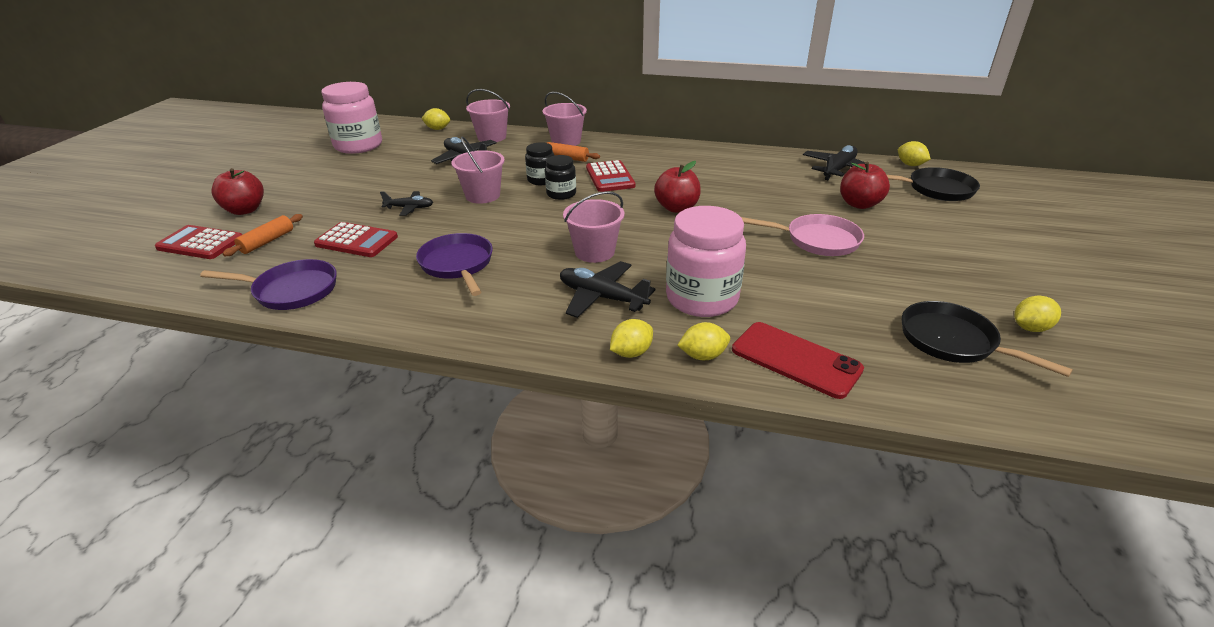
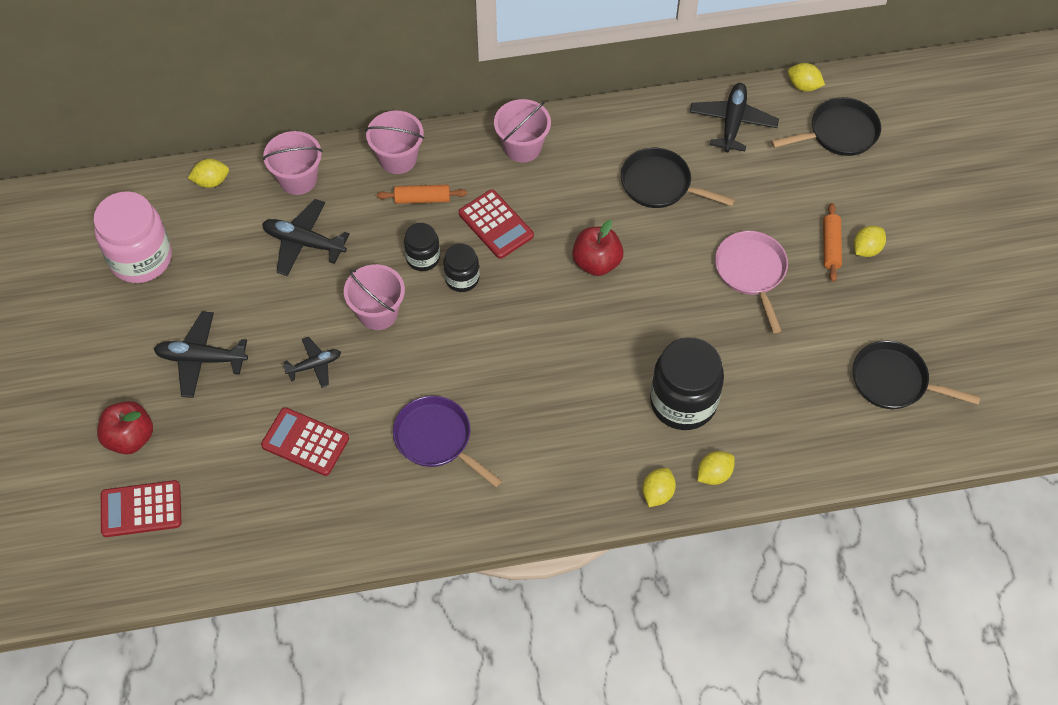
camera: 25 degrees left, 25 degrees up
purple pan [200,259,337,310] -> none
orange rolling pin [223,214,303,256] -> orange rolling pin moved to [823,203,842,282]
red calculator [314,222,398,257] -> red calculator turned 150 degrees counterclockwise [261,407,349,476]
black plane [560,261,655,318] -> black plane moved to [154,311,248,398]
pink bucket [563,191,624,263] -> pink bucket moved to [494,99,551,163]
pink jar [666,206,746,317] -> black jar [650,337,724,430]
red phone [732,322,864,399] -> none
pink pan [741,214,864,256] -> pink pan turned 90 degrees counterclockwise [715,231,788,333]
red apple [840,162,890,209] -> none
yellow lemon [1014,296,1061,332] -> yellow lemon moved to [854,226,886,257]
none -> black pan [621,148,735,208]

